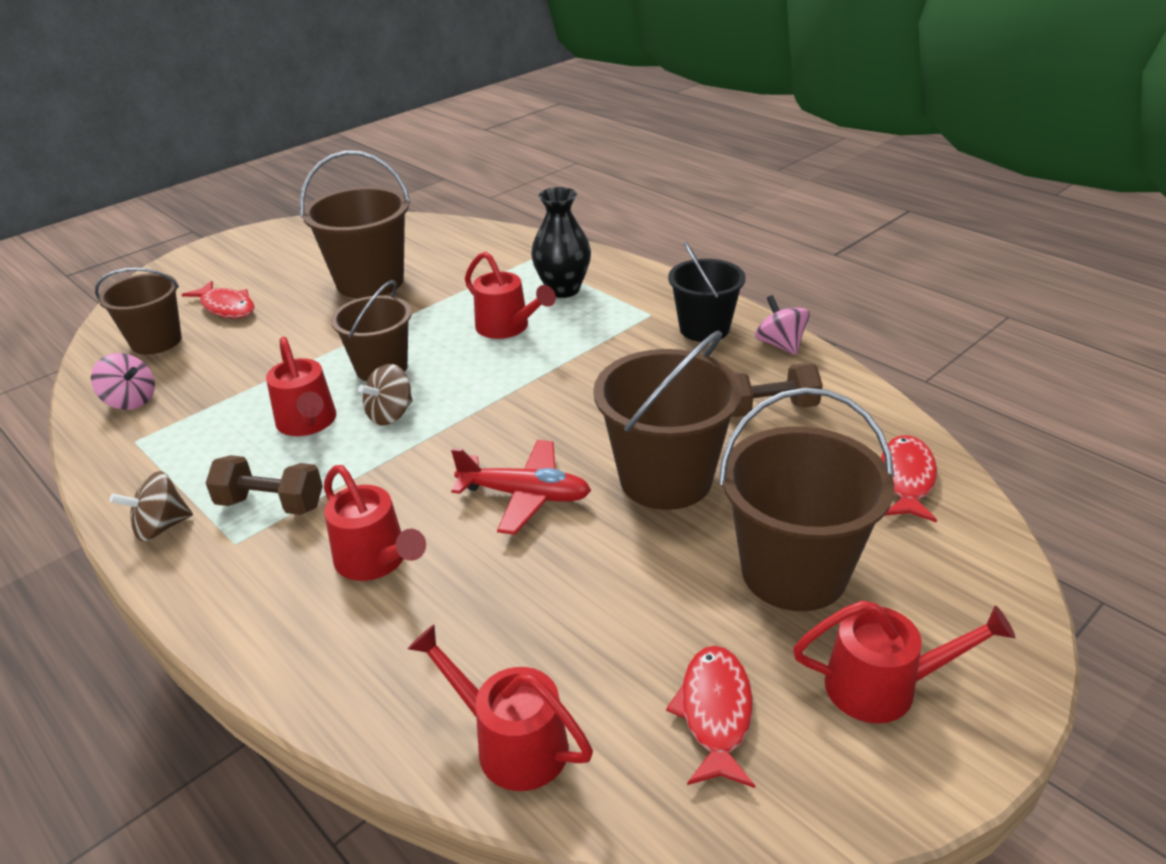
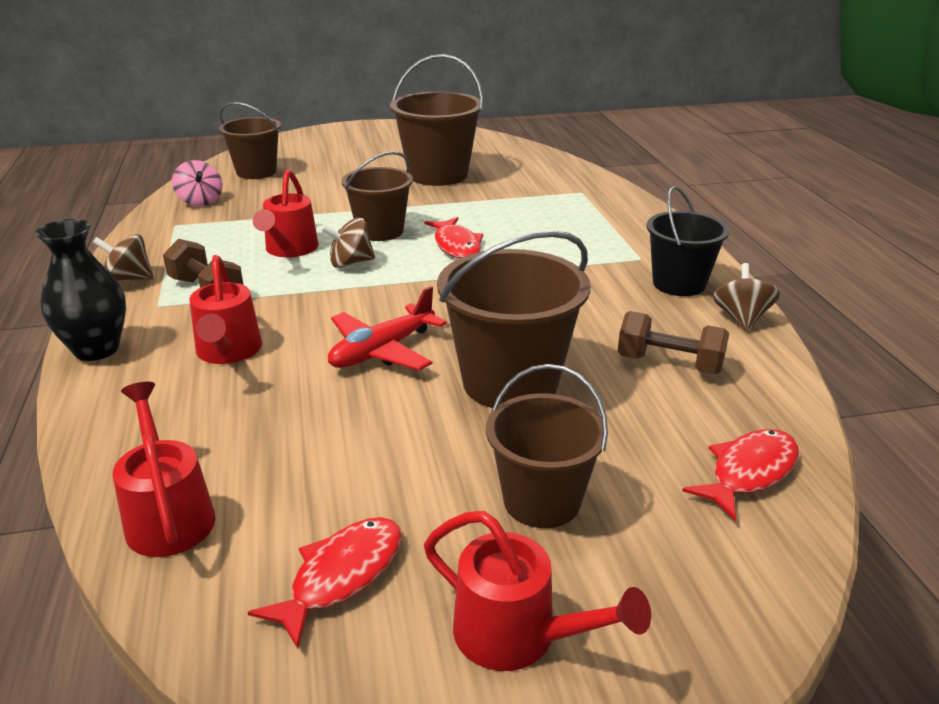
camera: 30 degrees right, 5 degrees down
red fish [182,281,255,318] -> red fish moved to [424,217,483,258]
red plane [451,440,591,535] -> red plane turned 90 degrees clockwise [328,286,447,371]
red watering can [465,251,556,339] -> none
black vase [531,187,591,298] -> black vase moved to [35,219,126,361]
brown bucket [719,387,894,611] -> brown bucket [486,364,608,528], size x0.66
pink spinning top [755,295,810,355] -> brown spinning top [713,263,780,330]

